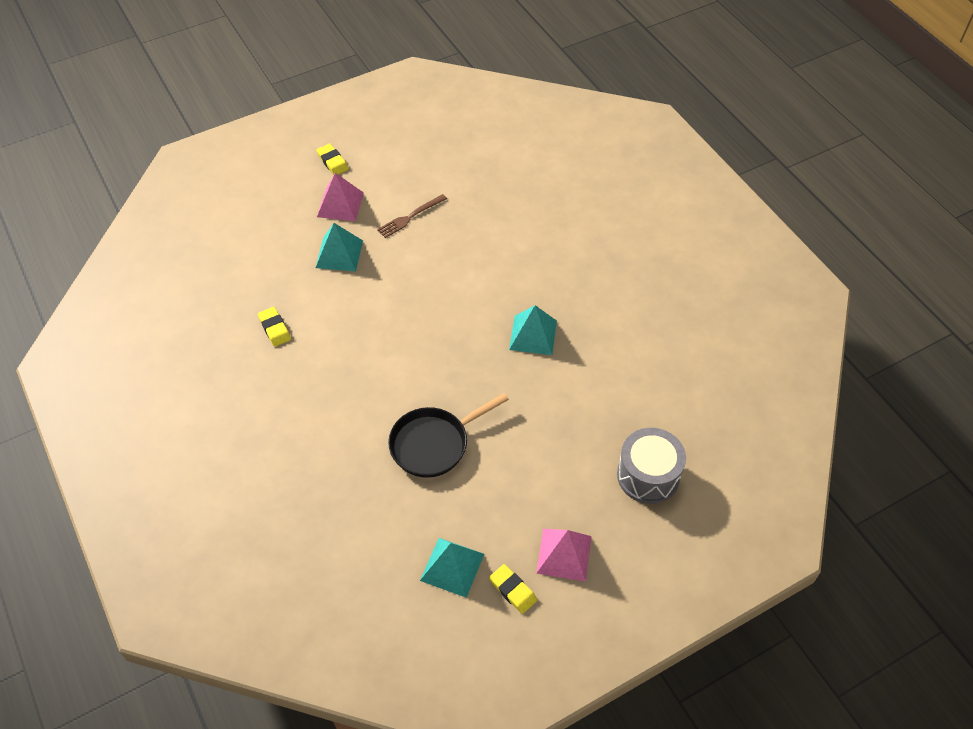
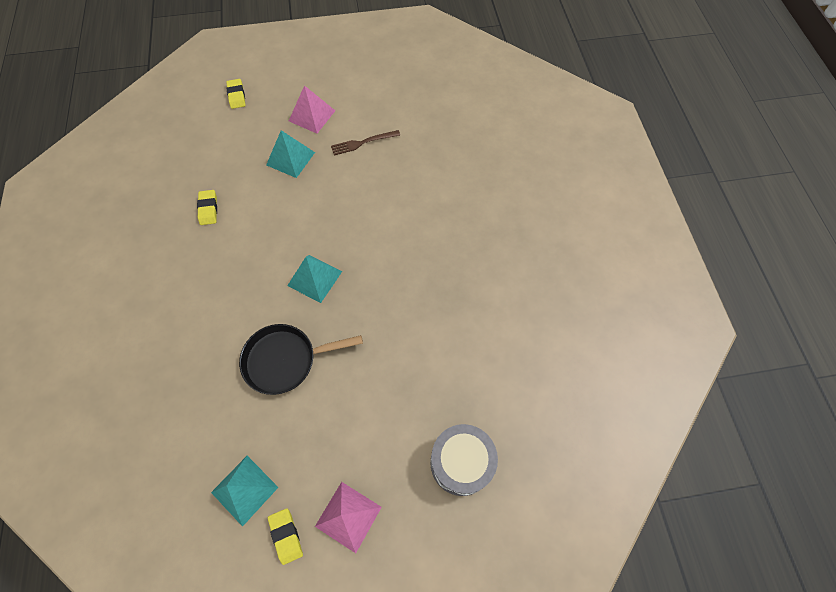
camera: 20 degrees right, 10 degrees up
yellow eraser [316,144,348,175] -> yellow eraser moved to [226,79,246,109]
turquoise pyramid [509,305,557,355] -> turquoise pyramid moved to [287,255,342,303]

